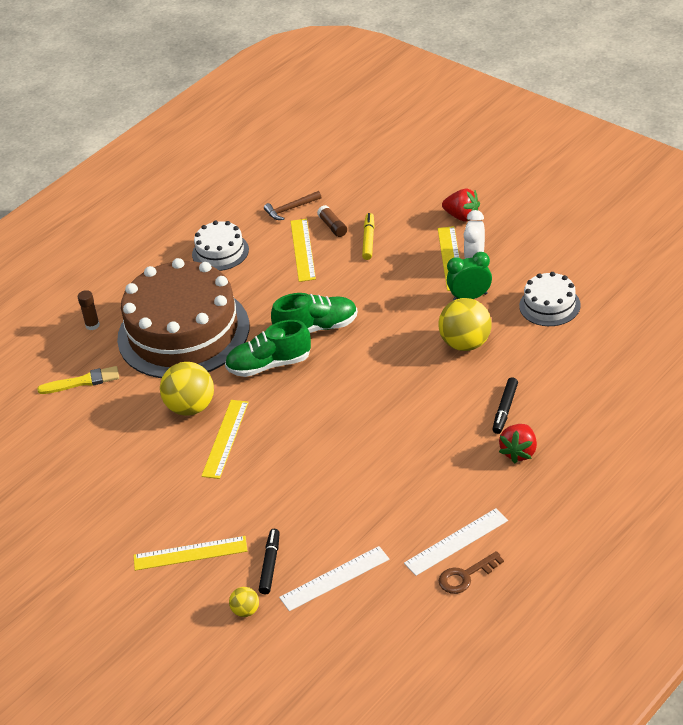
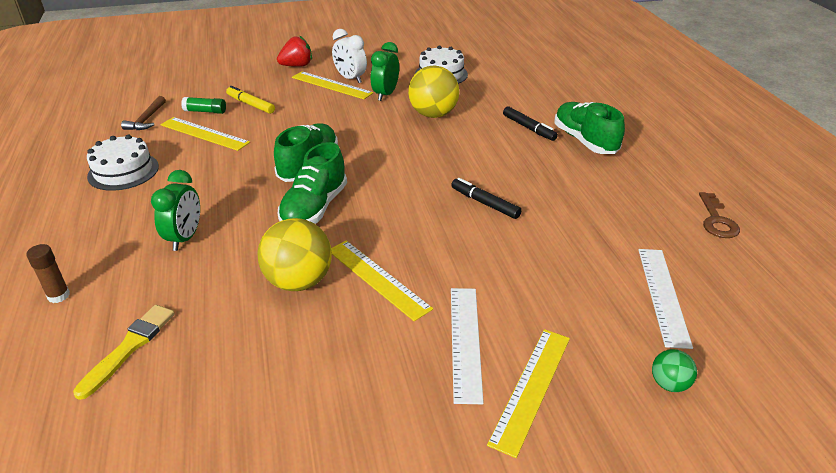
camera: 60 degrees left, 5 degrees down
brown cake [117,258,249,378] -> green clock [151,170,200,251]
yellow ball [229,587,259,617] -> green ball [652,349,697,392]
black marker [259,529,280,594] -> black marker moved to [451,178,522,219]
brown glue stick [317,205,347,237] -> green glue stick [181,97,226,114]
white ruler [404,508,508,576] -> white ruler moved to [451,288,484,404]
red strawberry [499,424,537,463] -> green shoe [555,102,625,154]

